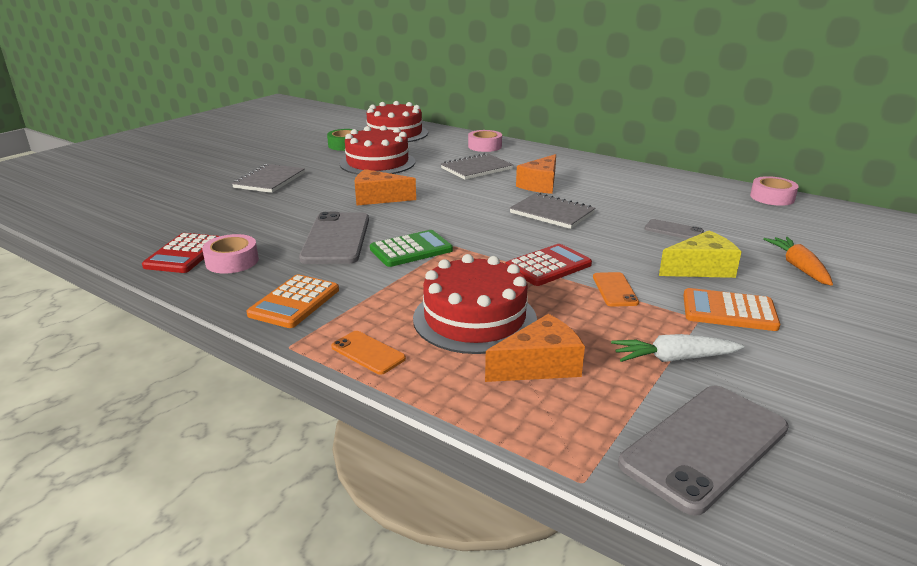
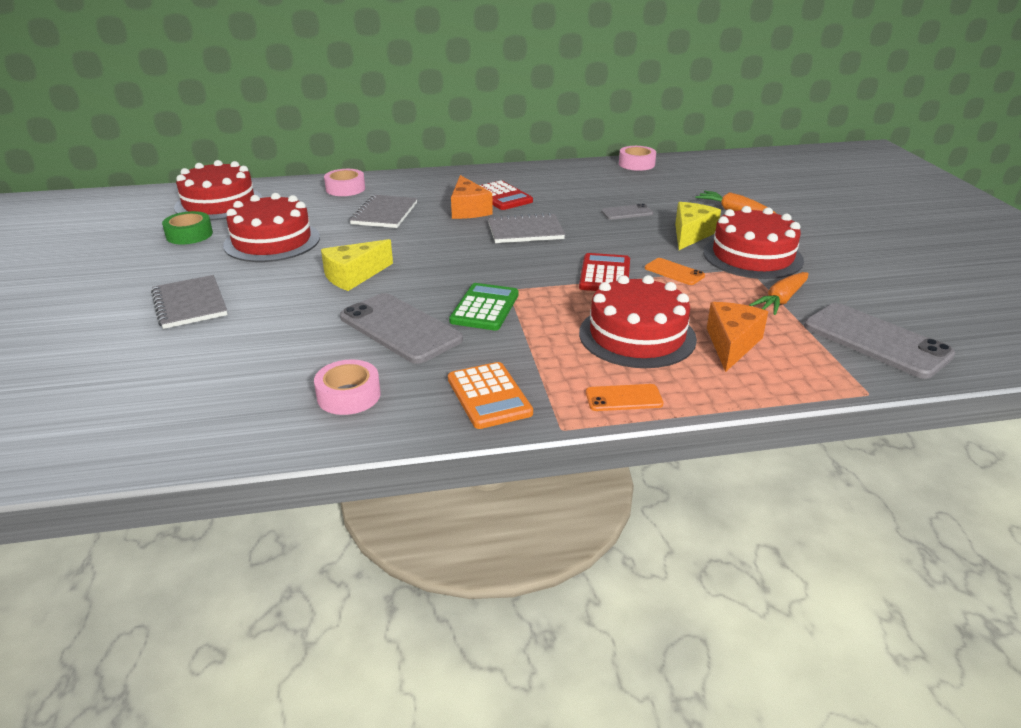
camera: 45 degrees left, 5 degrees up
red calculator [142,233,219,273] -> red calculator moved to [479,180,533,210]
orange cheese [355,169,416,205] -> yellow cheese [321,239,393,291]
white carrot [611,334,744,362] -> orange carrot [749,272,808,315]
grey phone [618,385,789,516] -> grey phone turned 45 degrees counterclockwise [804,303,955,379]
orange calculator [683,288,780,331] -> red cake [703,206,804,279]

